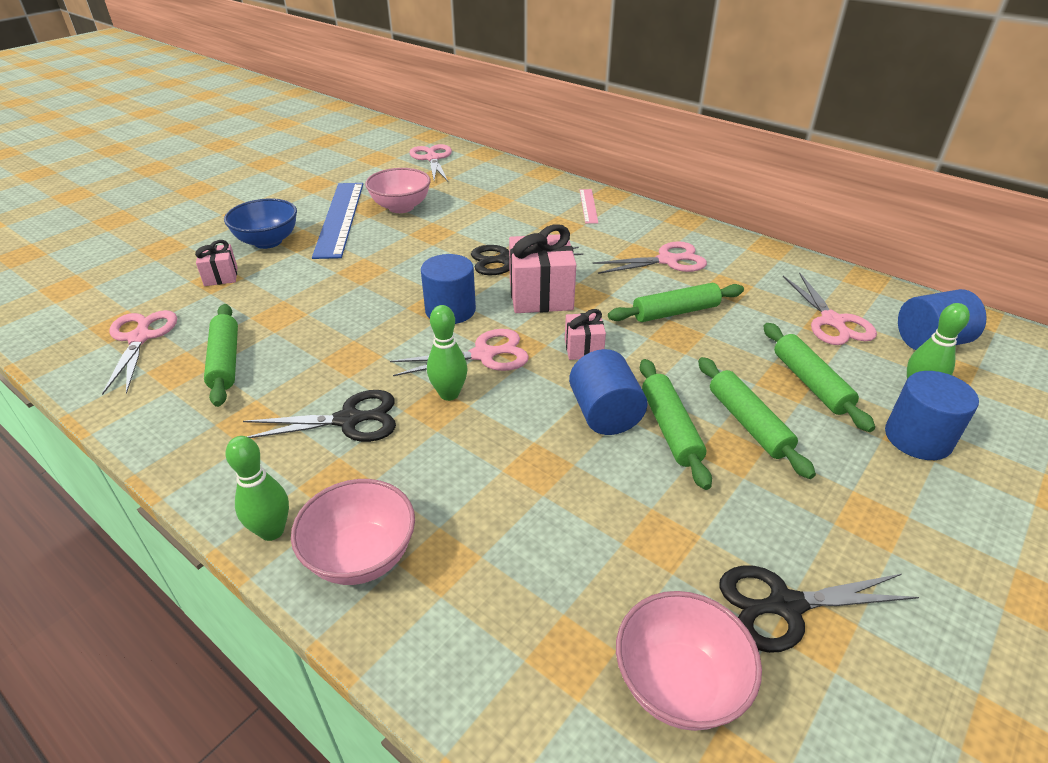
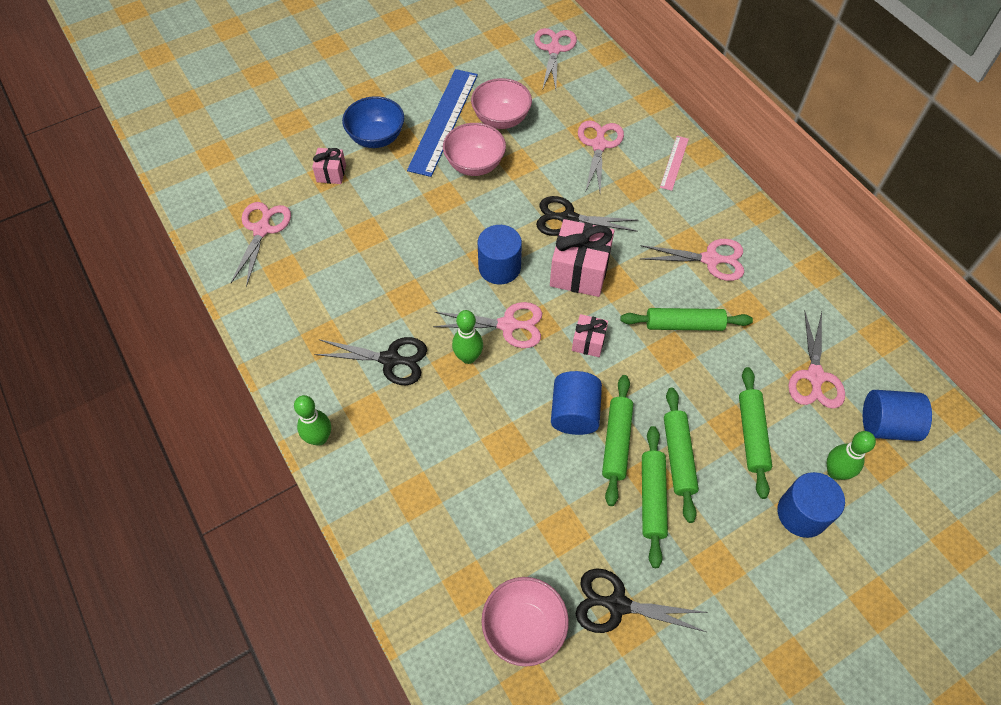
camera: 20 degrees right, 20 degrees up
green rolling pin [204,304,238,407] -> green rolling pin moved to [642,426,668,568]
pink bowl [291,479,415,585] -> pink bowl moved to [443,123,506,176]
none -> pink scissors [578,120,624,193]

